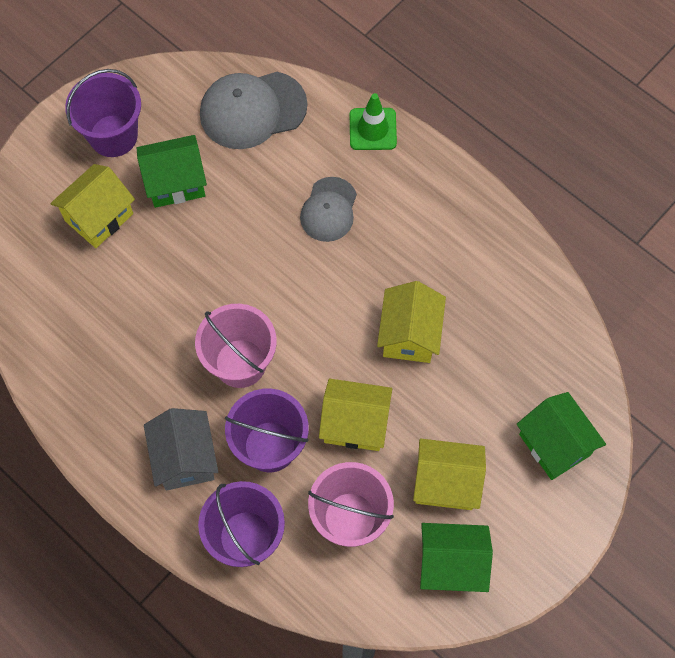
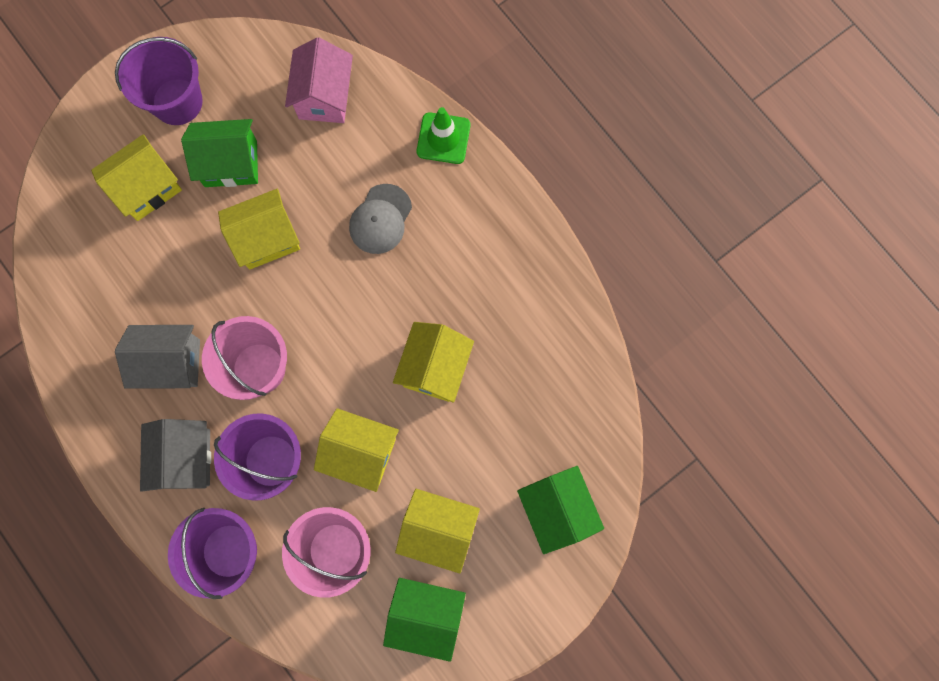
camera: 10 degrees right, 10 degrees up
grey cap [200,72,308,149] -> pink house [285,37,353,123]
none -> grey house [115,325,200,388]
none -> yellow house [218,189,300,270]

